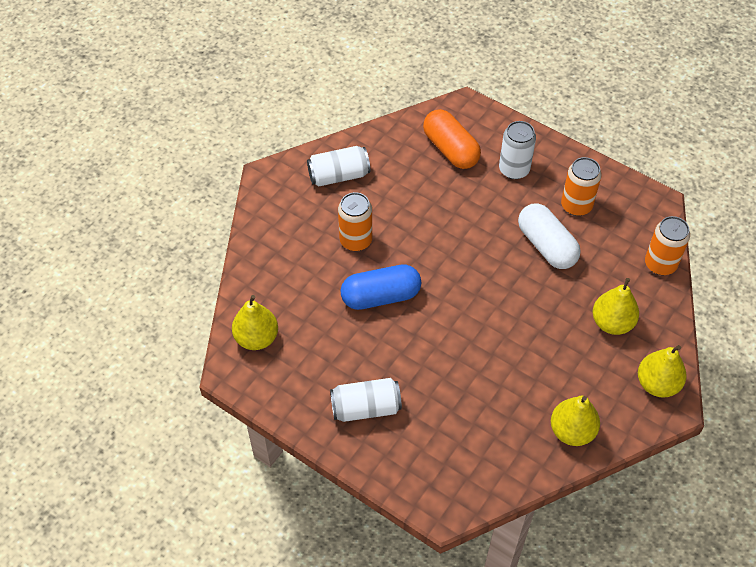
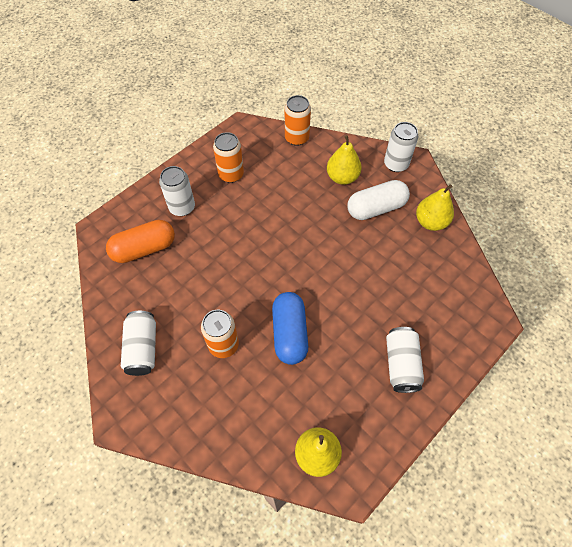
camera: 80 degrees left, 5 degrees up
white capsule [518,203,581,269] -> white capsule moved to [347,180,410,220]
yellow pear [638,345,687,398] -> white can [384,122,418,172]

